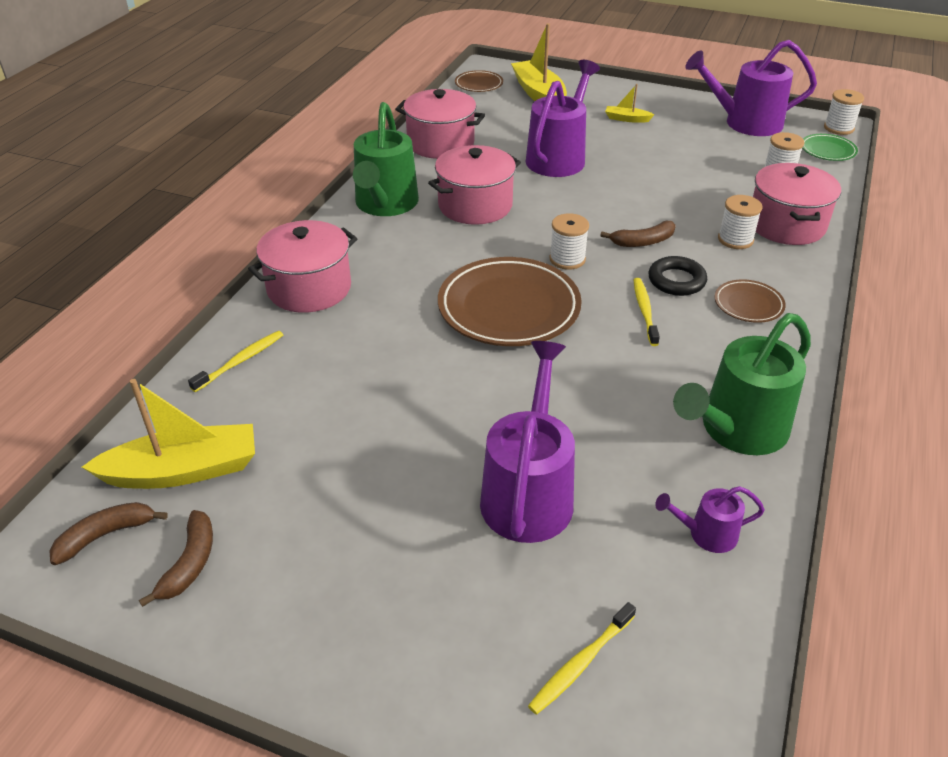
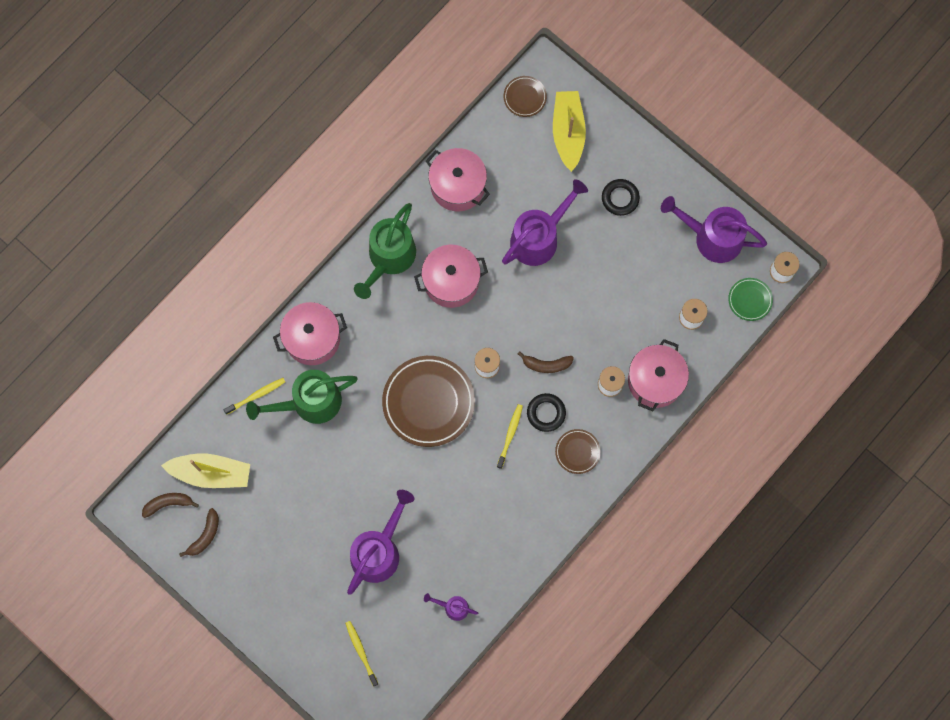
camera: 20 degrees right, 35 degrees up
yellow toothbrush [528,602,636,715] -> yellow toothbrush turned 90 degrees clockwise [345,621,378,687]
yellow boat [605,84,655,123] -> black ring [602,179,640,216]
green watering can [673,313,811,455] -> green watering can moved to [246,370,358,424]

